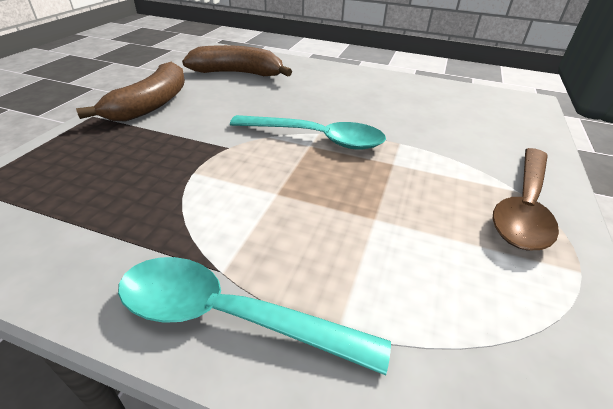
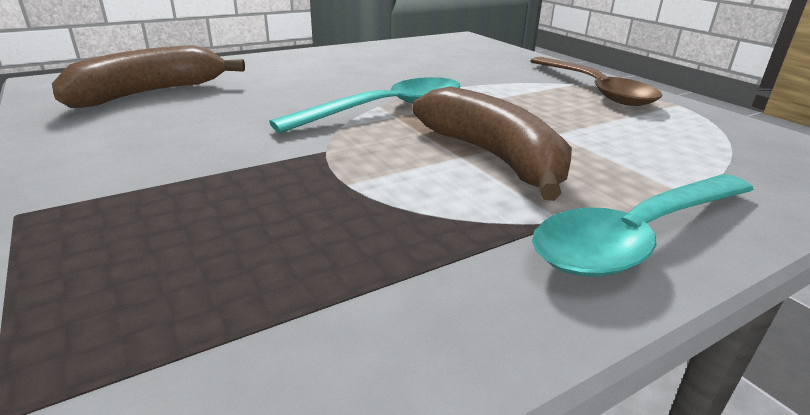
camera: 50 degrees left, 10 degrees down
brown banana [76,62,185,121] -> brown banana moved to [412,86,572,201]

